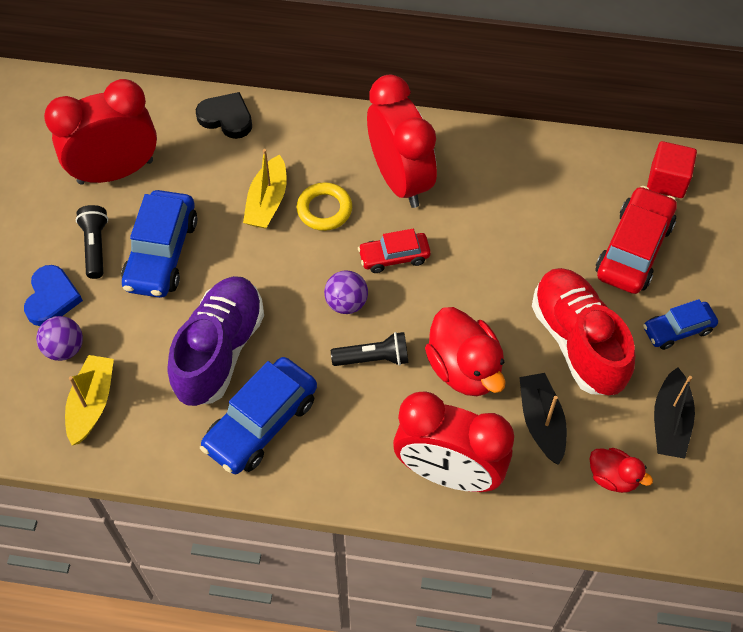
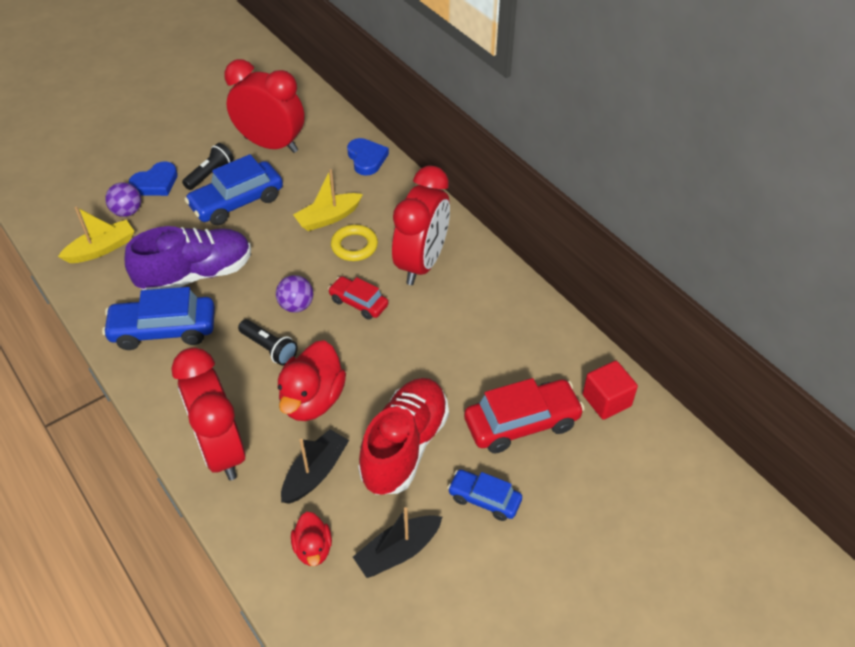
camera: 45 degrees right, 10 degrees down
black heart [196,92,252,139] -> blue heart [347,138,389,176]

